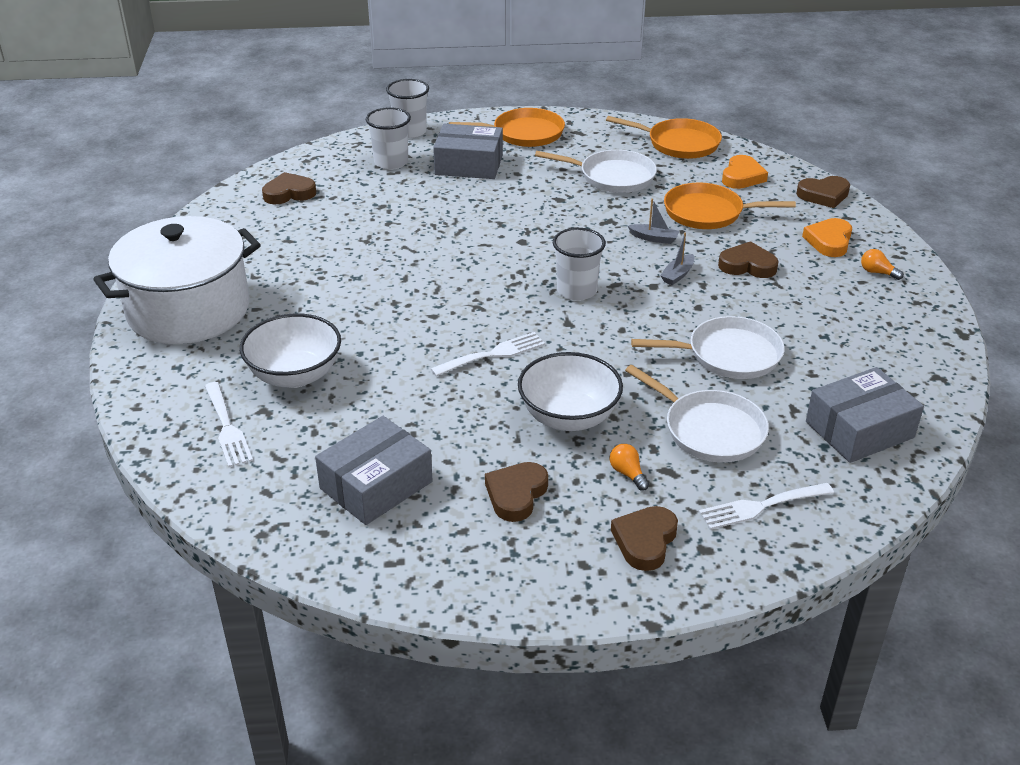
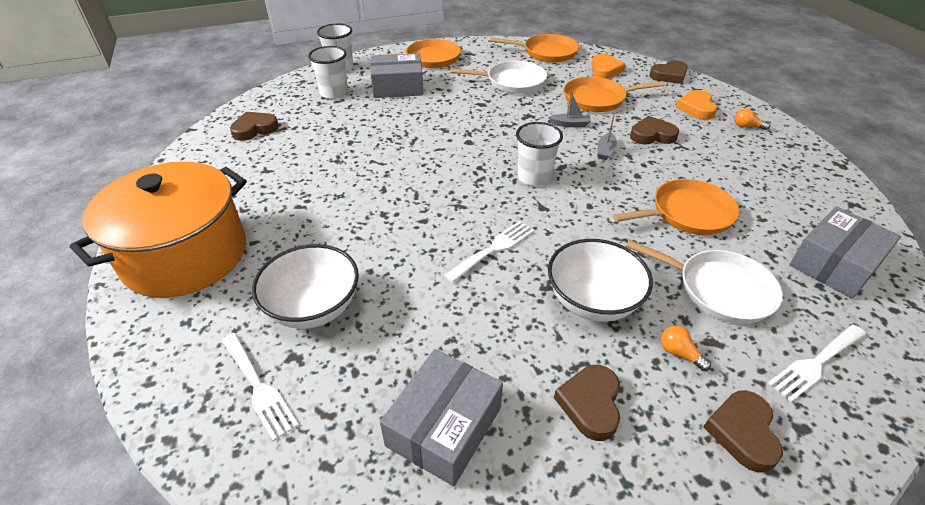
camera: 15 degrees left, 5 degrees up
white pot [93,216,261,344] -> orange pot [70,162,247,298]
white pan [631,316,785,379] -> orange pan [613,179,740,235]

